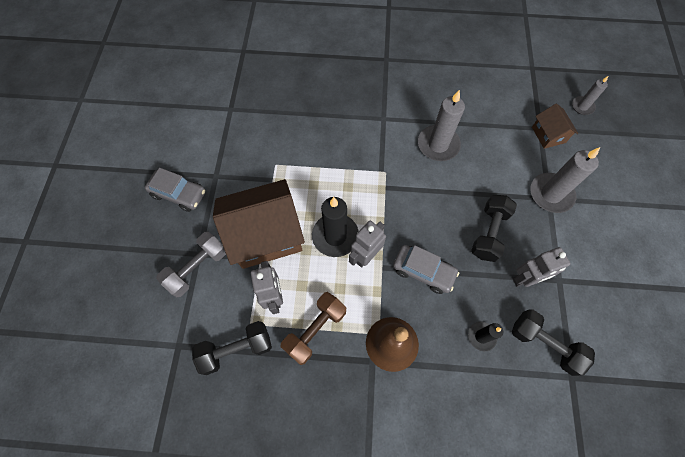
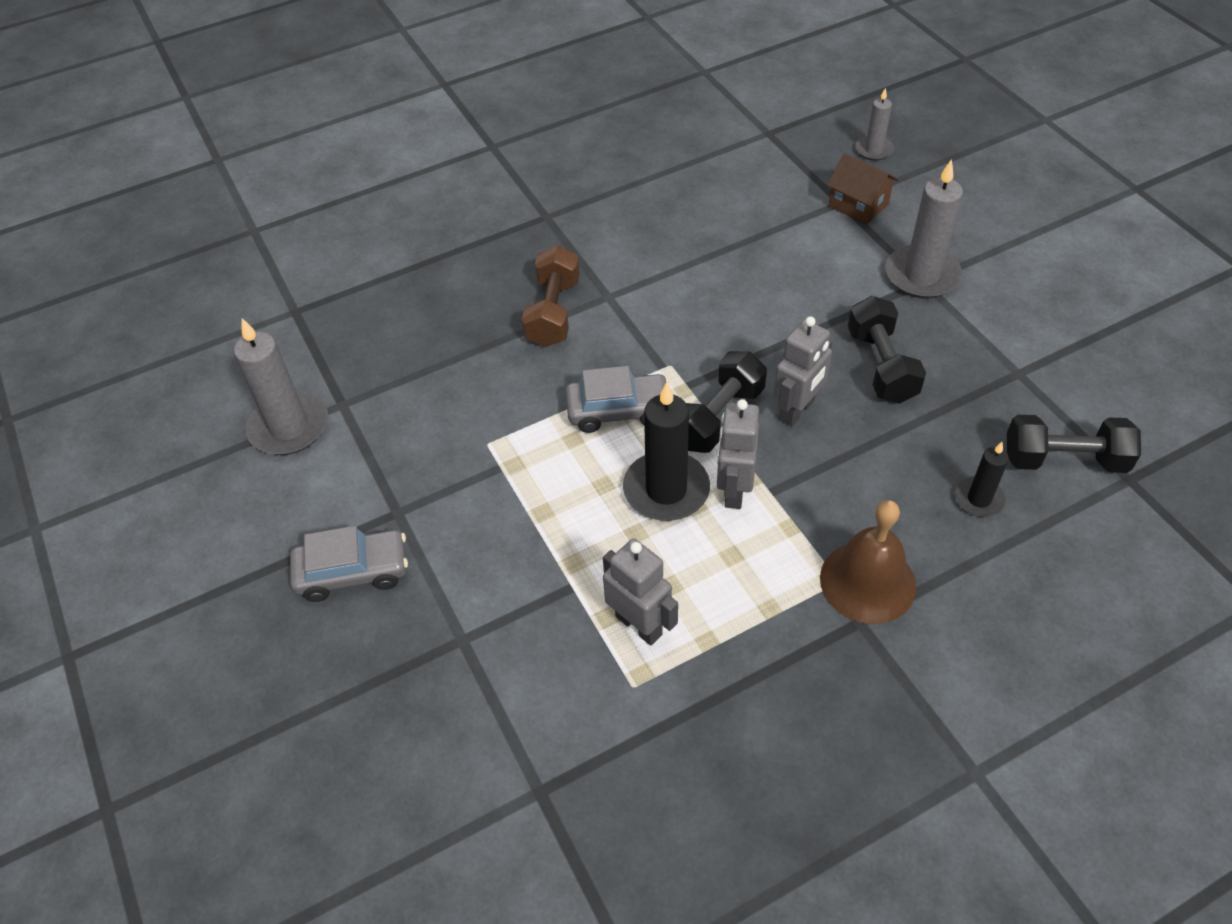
camera: 30 degrees left, 15 degrees down
grey dumbbell [156,231,226,297] -> none
black dumbbell [192,321,272,375] -> black dumbbell moved to [686,351,767,453]
brown house [213,179,305,269] -> none
brown dumbbell [281,292,346,365] -> brown dumbbell moved to [522,245,580,347]
grey car [393,245,459,294] -> grey car moved to [565,366,669,433]
grey candle [418,90,465,161] -> grey candle moved to [234,318,328,455]
grey robot [513,247,571,287] -> grey robot moved to [773,316,833,427]

